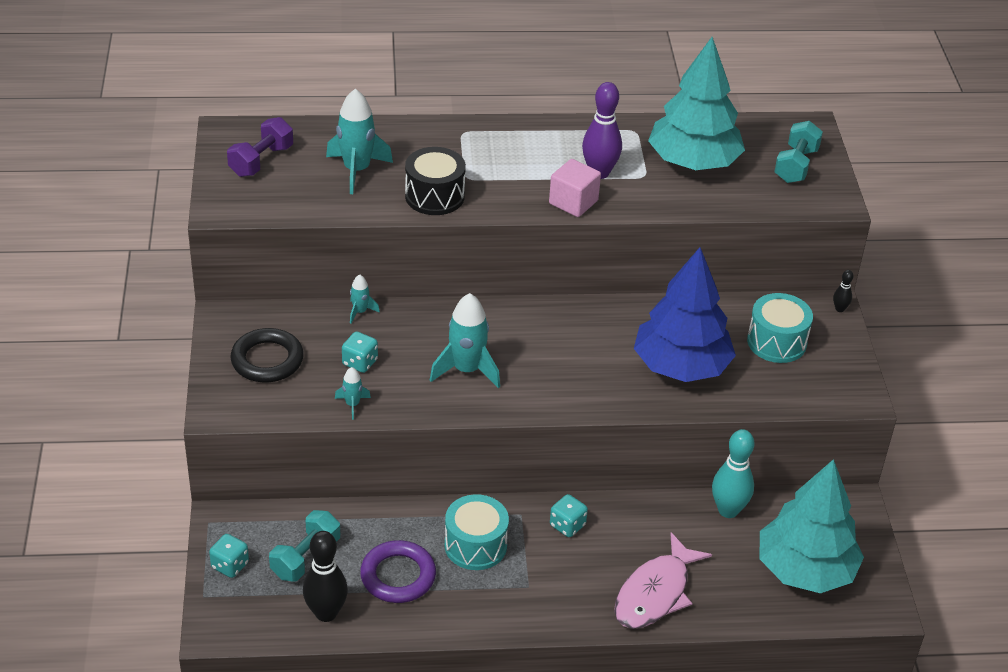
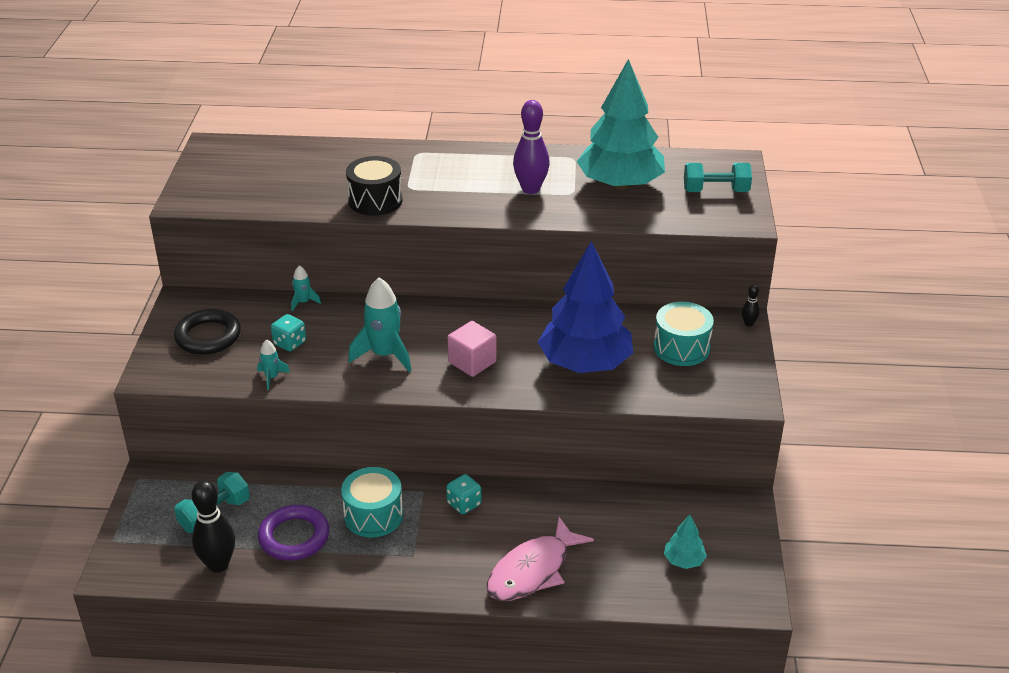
camera: 10 degrees right, 5 degrees down
turquoise dice [209,534,249,578] -> none
purple dumbbell [227,117,293,177] -> none
turquoise rocket [326,89,393,194] -> none
pink cube [549,159,601,217] -> pink cube moved to [448,321,497,377]
turquoise bowling pin [712,429,754,518] -> none
turquoise tree [759,459,864,593] -> turquoise tree [664,515,707,569], size x0.42
turquoise dumbbell [774,121,823,183] -> turquoise dumbbell turned 60 degrees clockwise [684,163,752,192]

